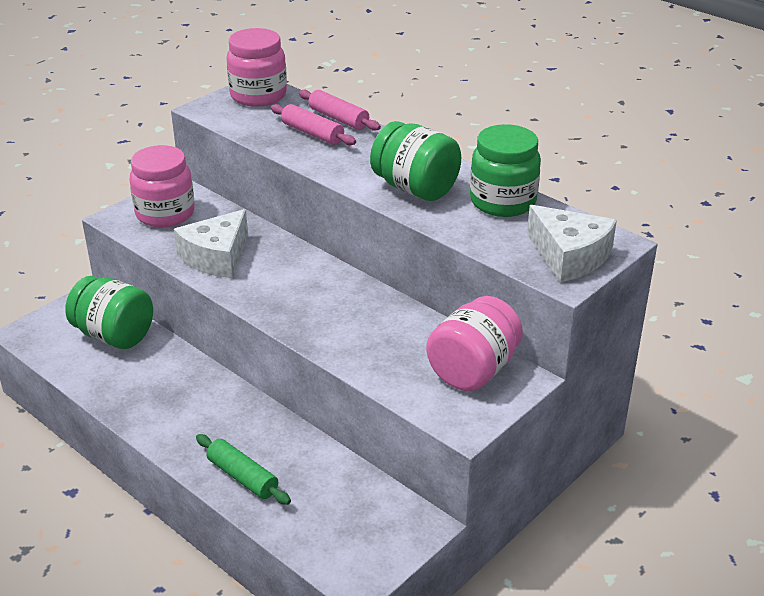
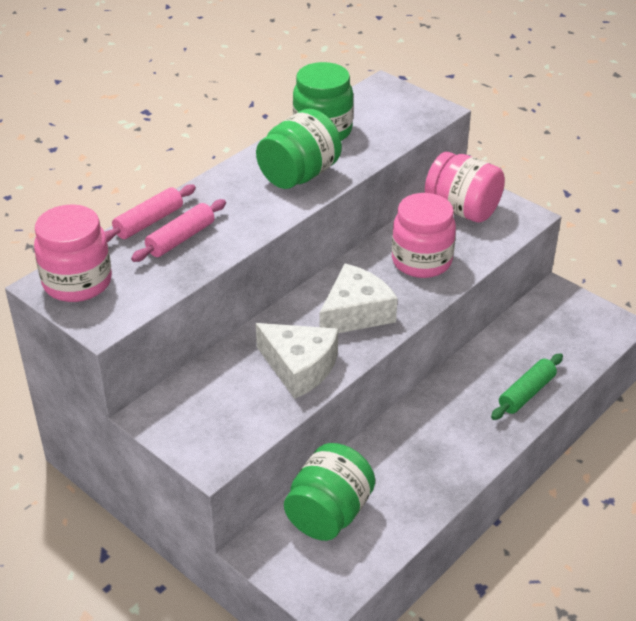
camera: 90 degrees left, 5 degrees up
pink jar [130,145,195,228] -> pink jar moved to [392,193,456,278]
white cheese [527,205,617,282] -> white cheese moved to [320,263,397,333]

